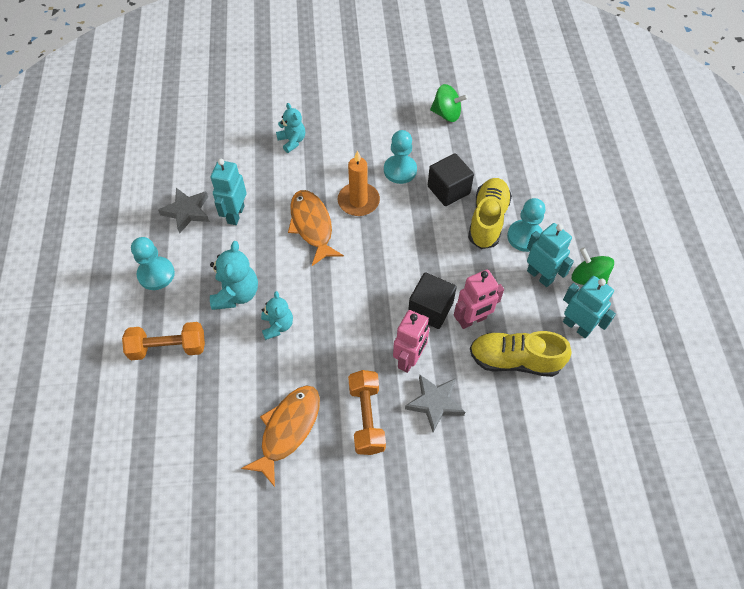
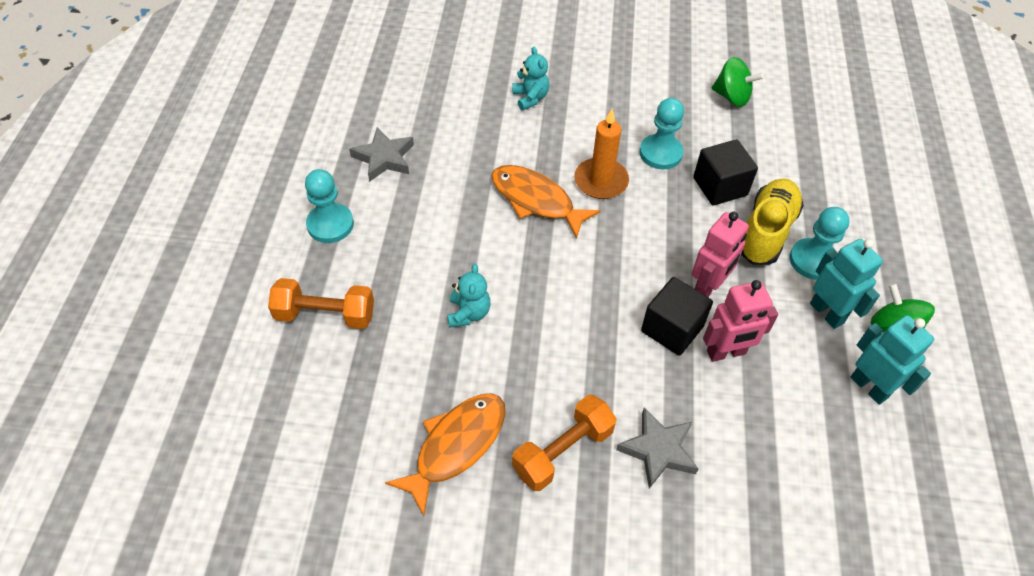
camera: 10 degrees right, 5 degrees down
turquoise teddy bear [210,241,258,310] -> none
turquoise robot [211,159,246,225] -> none
orange fish [288,190,344,266] -> orange fish turned 45 degrees counterclockwise [491,165,600,239]
orange dumbbell [348,370,386,455] -> orange dumbbell turned 45 degrees clockwise [512,395,617,491]
pink robot [393,310,430,373] -> pink robot moved to [692,212,749,297]
yellow shoe [470,331,572,377] -> none

